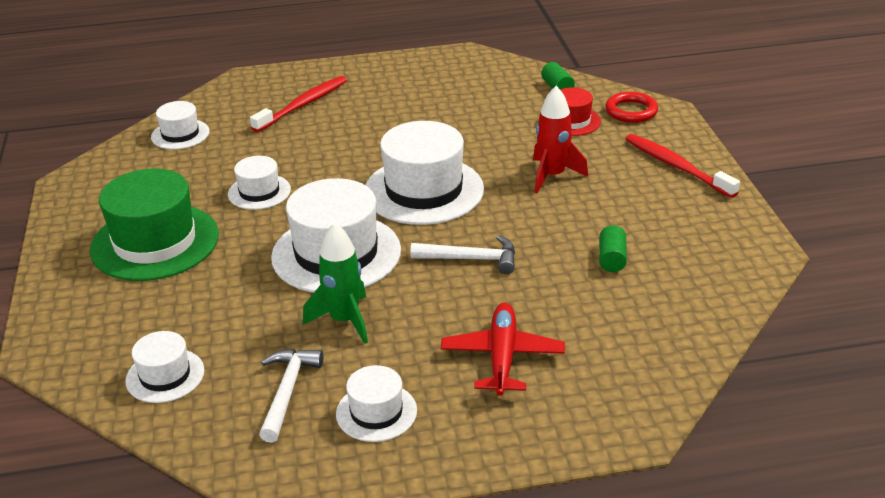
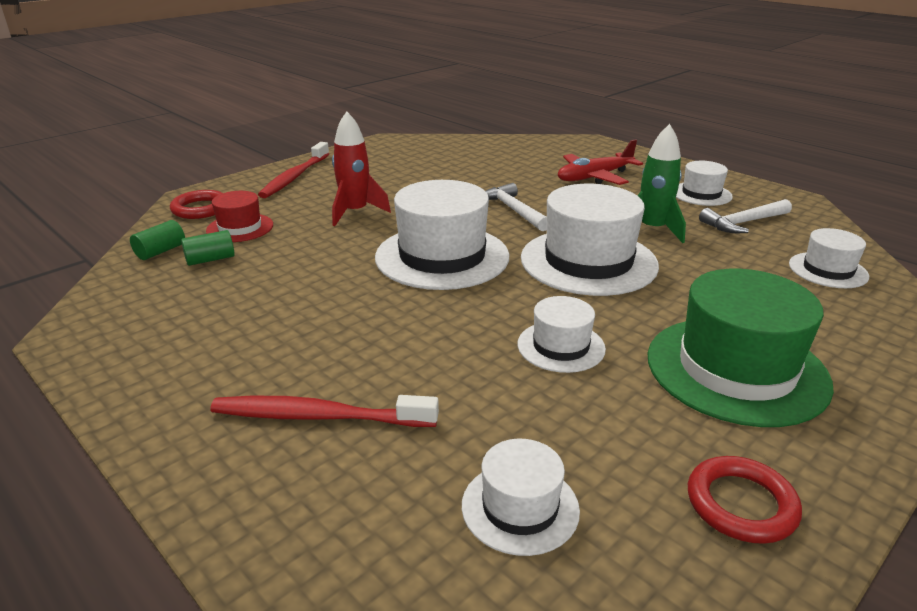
camera: 125 degrees left, 5 degrees down
green cylinder [599,225,627,272] -> green cylinder moved to [181,230,235,266]
none -> red ring [688,456,802,544]

